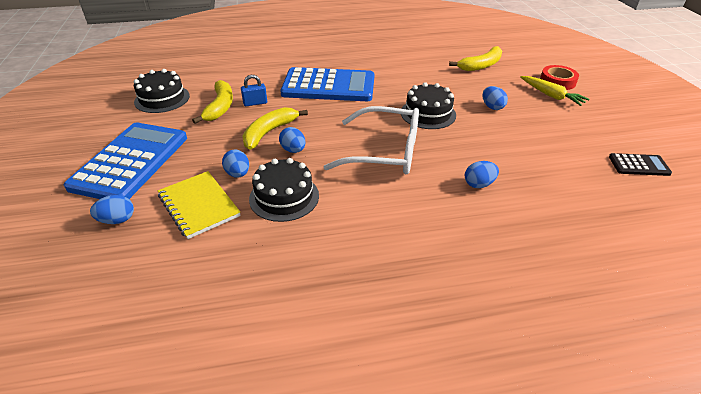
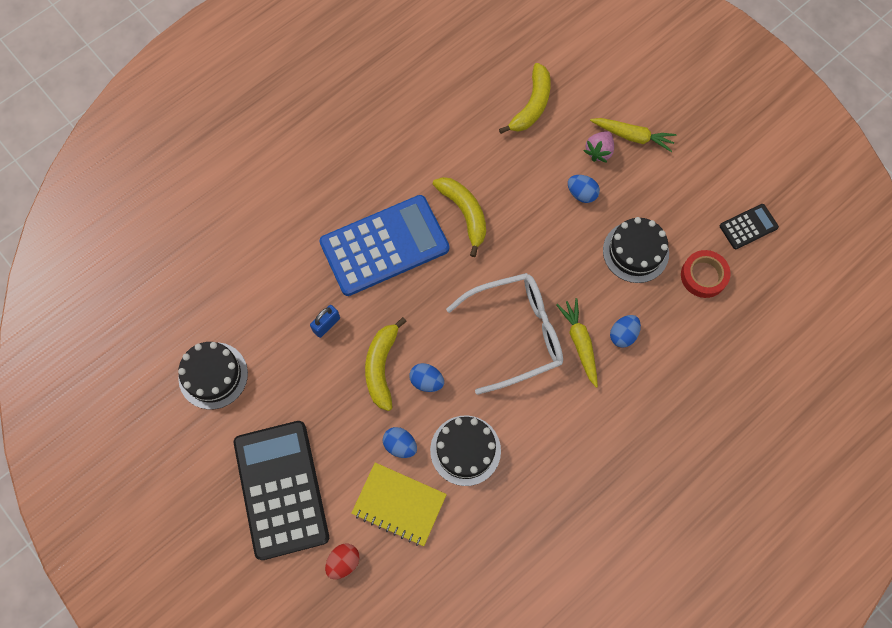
camera: 30 degrees left, 30 degrees up
blue calculator [64,122,187,199] -> black calculator [234,421,329,560]
blue egg [90,195,134,224] -> red egg [325,544,359,579]
yellow banana [192,80,233,124] -> yellow banana moved to [433,177,486,257]
black cake [401,82,456,129] -> black cake moved to [603,217,669,283]
red tape [540,65,579,90] -> red tape moved to [681,250,731,298]
none -> yellow carrot [556,298,598,388]
none -> pink strawberry [584,131,614,163]

